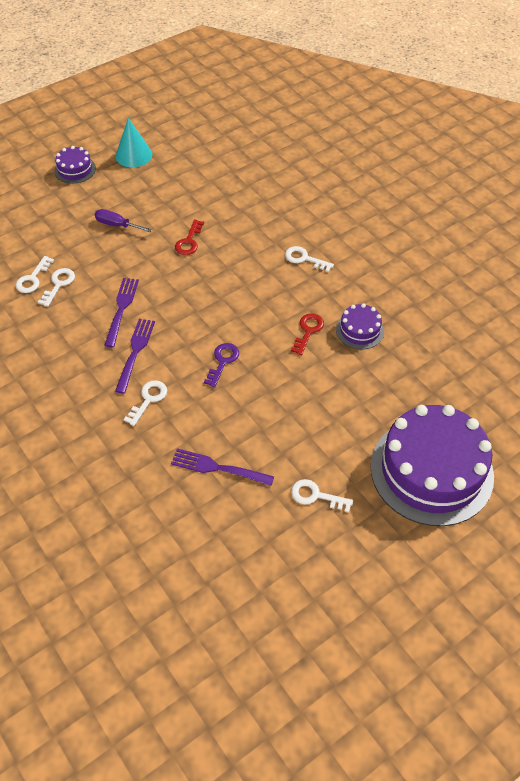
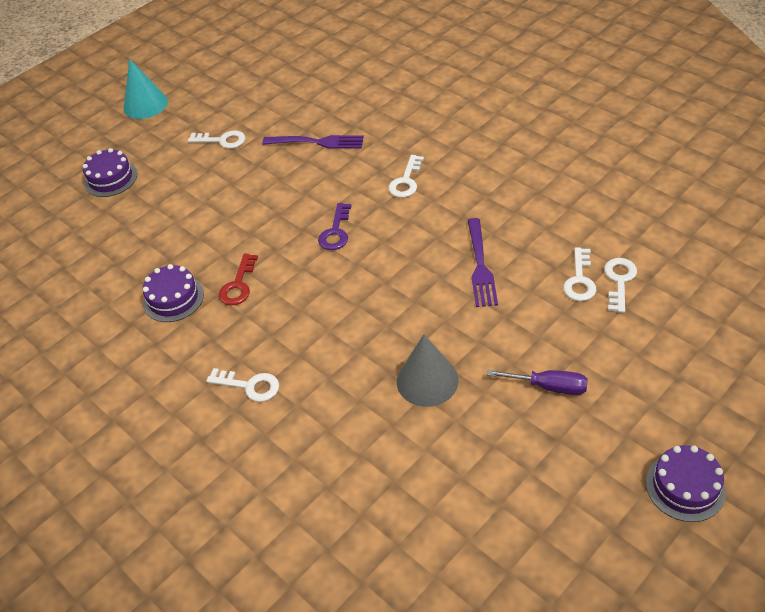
camera: 175 degrees right, 5 degrees down
turquoise cone [115,118,152,168] -> turquoise cone moved to [123,59,168,119]
purple fork [115,319,155,394] -> none
red key [175,220,204,255] -> grey cone [397,334,459,407]
purple cake [370,405,494,526] -> purple cake [83,148,137,197], size x0.44

